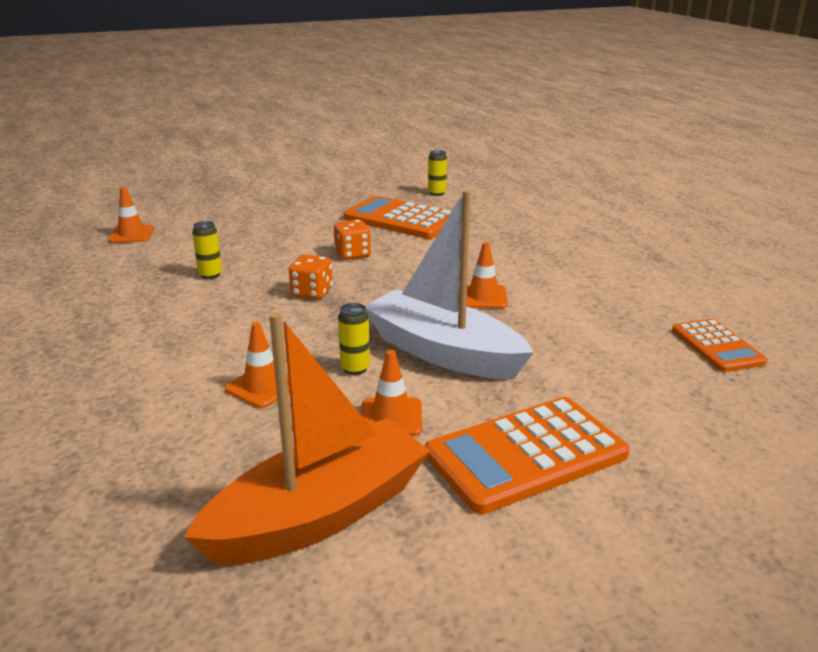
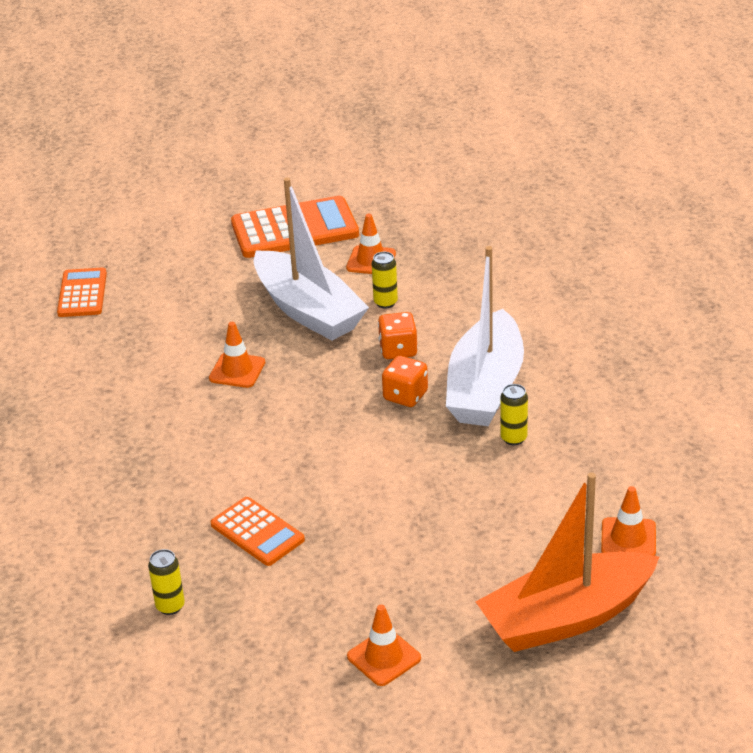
camera: 165 degrees left, 10 degrees up
orange boat [184,312,430,565] -> orange boat moved to [476,472,659,652]
orange traffic cone [225,322,290,408] -> orange traffic cone moved to [347,605,421,686]
orange dice [334,220,371,260] -> orange dice moved to [378,312,418,359]
orange calculator [344,196,452,239] -> orange calculator [210,497,305,566], size x0.60
none -> white boat [446,246,524,426]

